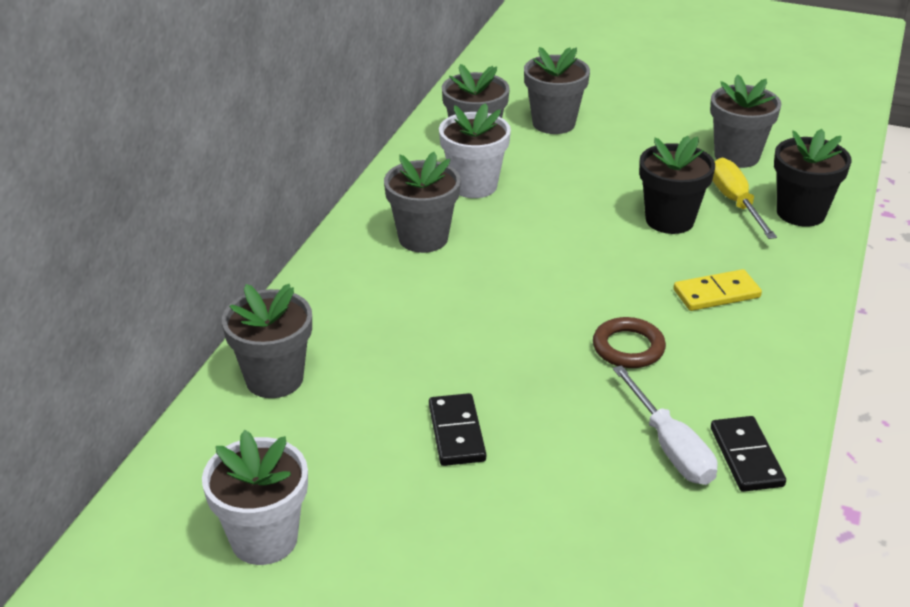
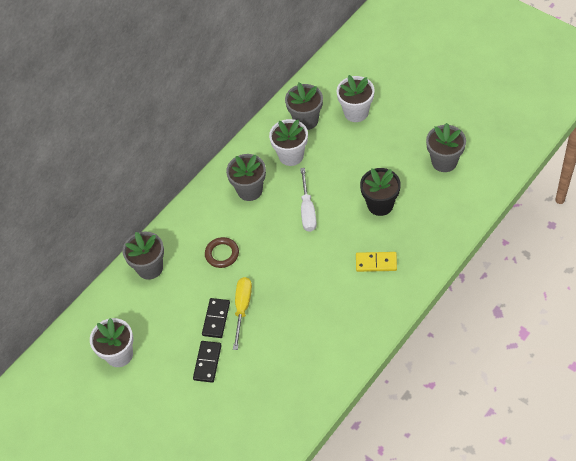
camera: 25 degrees right, 20 degrees up
grey flower pot [524,47,590,134] -> white flower pot [337,75,375,122]
brown ring [593,317,666,368] -> brown ring moved to [205,237,239,268]
white screwdriver [613,365,718,485] -> white screwdriver moved to [300,168,317,232]
black domino [711,416,786,492] -> black domino moved to [193,341,222,383]
yellow screwdriver [712,158,777,239] -> yellow screwdriver moved to [233,277,252,350]
black flower pot [774,129,852,227] -> none

